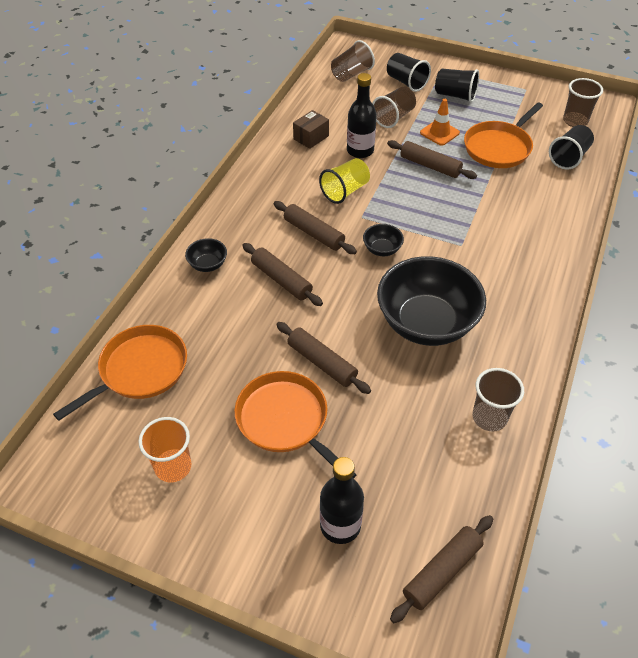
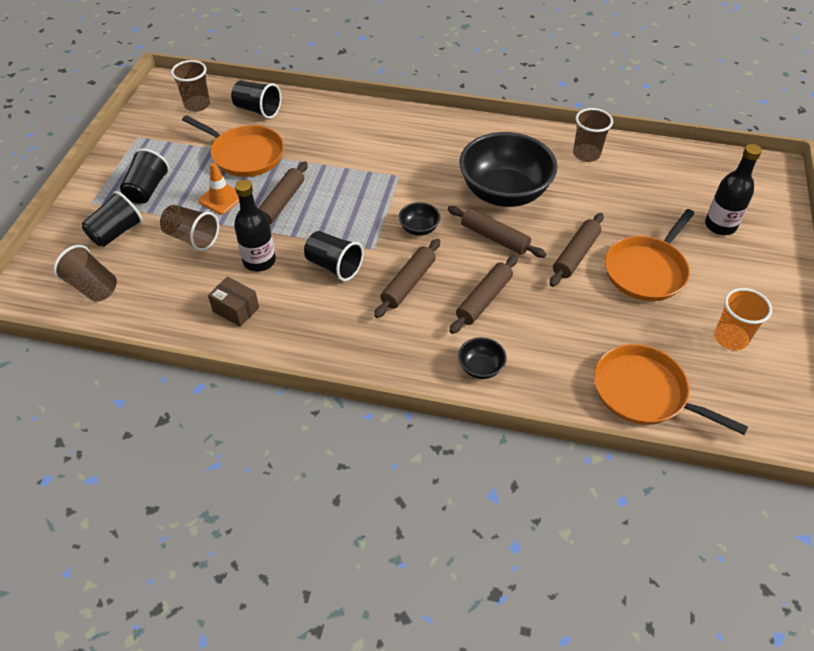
camera: 100 degrees left, 0 degrees up
yellow cup [319,158,370,204] -> black cup [304,231,364,281]
brown rolling pin [390,515,493,623] -> brown rolling pin moved to [448,206,546,258]

